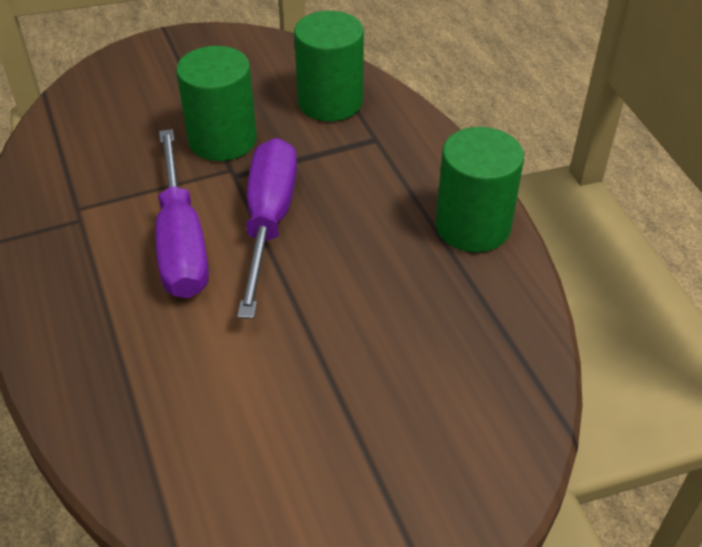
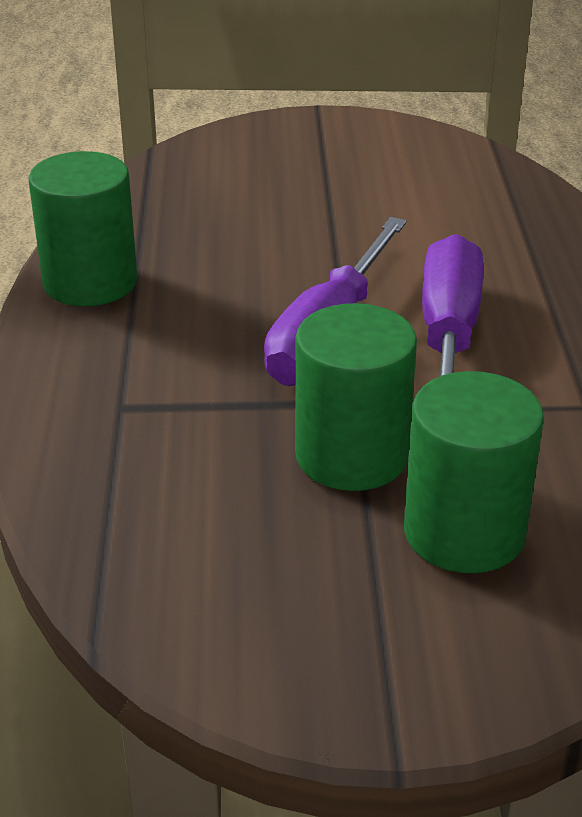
camera: 160 degrees left, 10 degrees down
green cylinder [294,11,364,121] -> green cylinder moved to [404,371,544,573]

